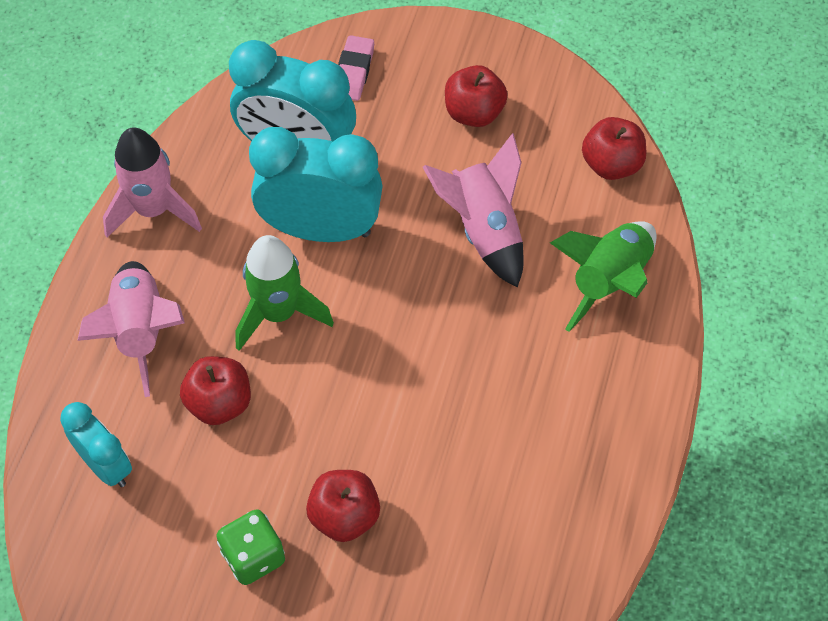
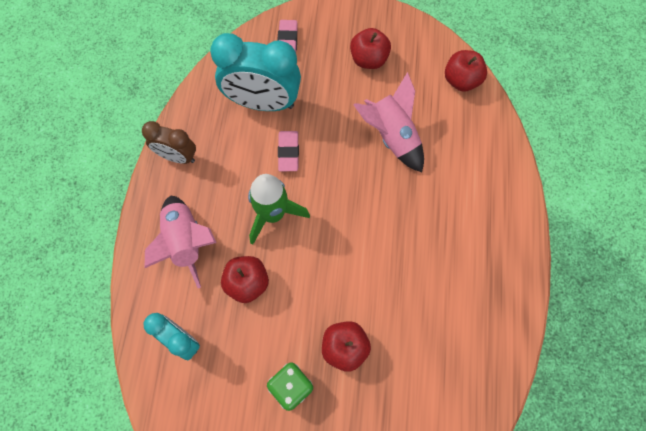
camera: 10 degrees left, 10 degrees up
pink rocket [103,127,202,238] -> brown clock [142,121,196,164]
turquoise clock [249,127,383,242] -> pink eraser [278,131,299,171]
green rocket [550,221,657,332] -> none

